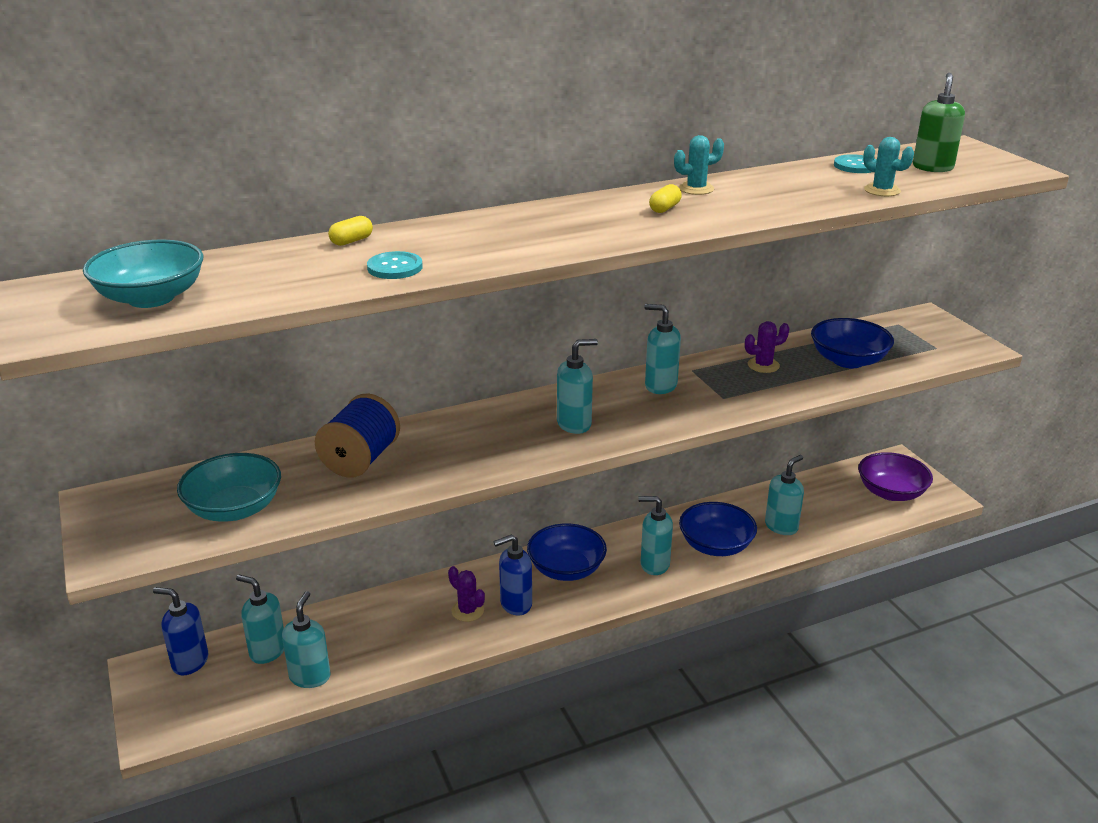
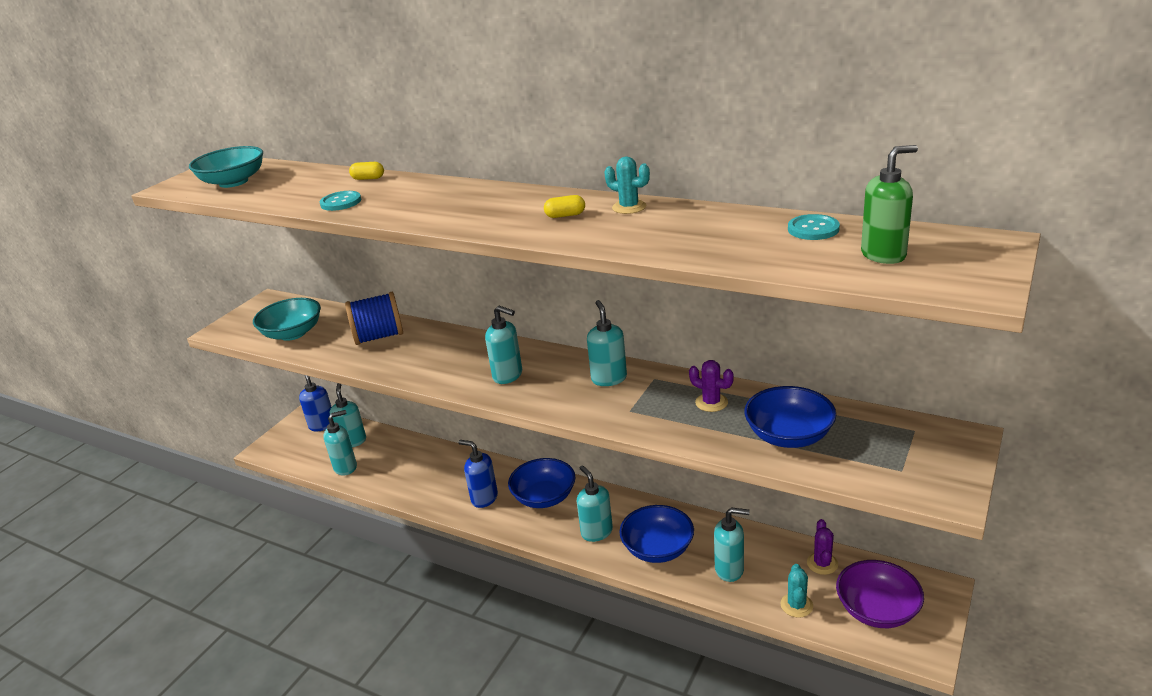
camera: 55 degrees right, 0 degrees up
purple cactus [448,566,485,622] -> purple cactus moved to [807,519,838,575]
turquoise cactus [863,137,914,196] -> turquoise cactus moved to [781,564,813,618]

